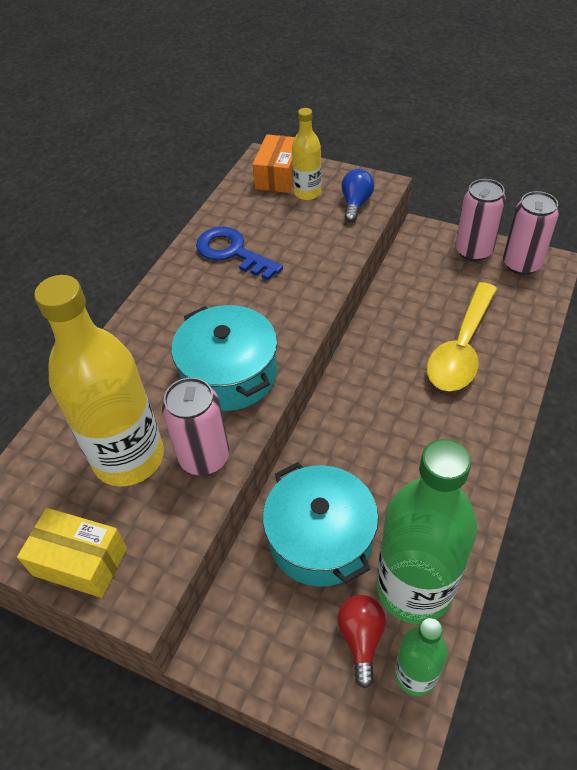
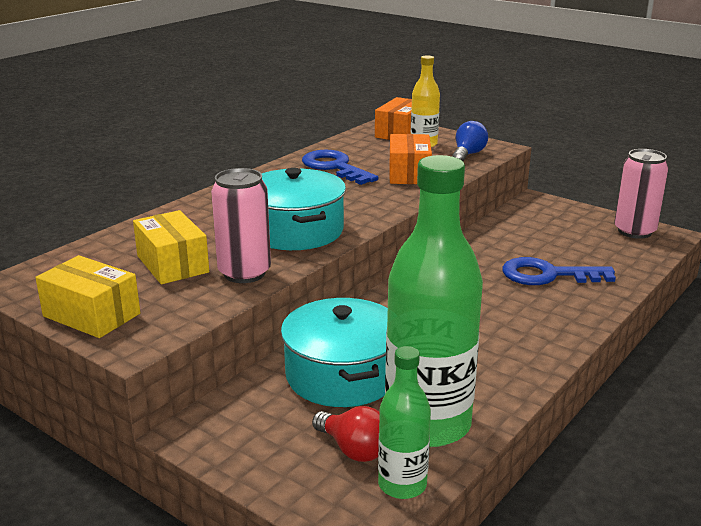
camera: 10 degrees right, 25 degrees down
yellow bottle [34,275,164,486] -> yellow box [133,210,209,284]
red light bulb [338,595,386,688] -> red light bulb turned 120 degrees clockwise [312,406,380,462]
yellow spoon [427,282,497,391] -> blue key [502,257,616,285]
pink can [455,179,506,261] -> none
none -> orange box [390,134,432,184]

